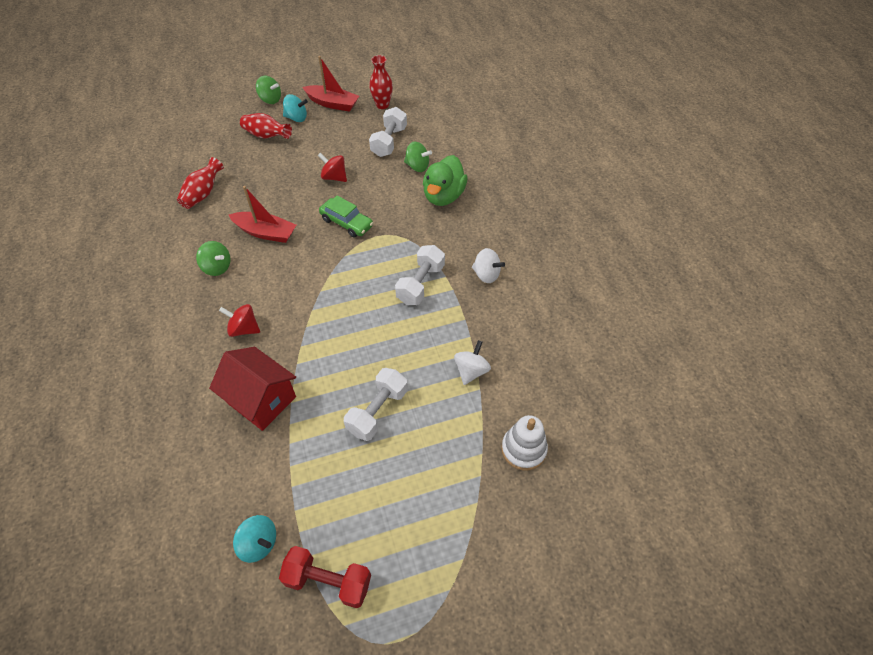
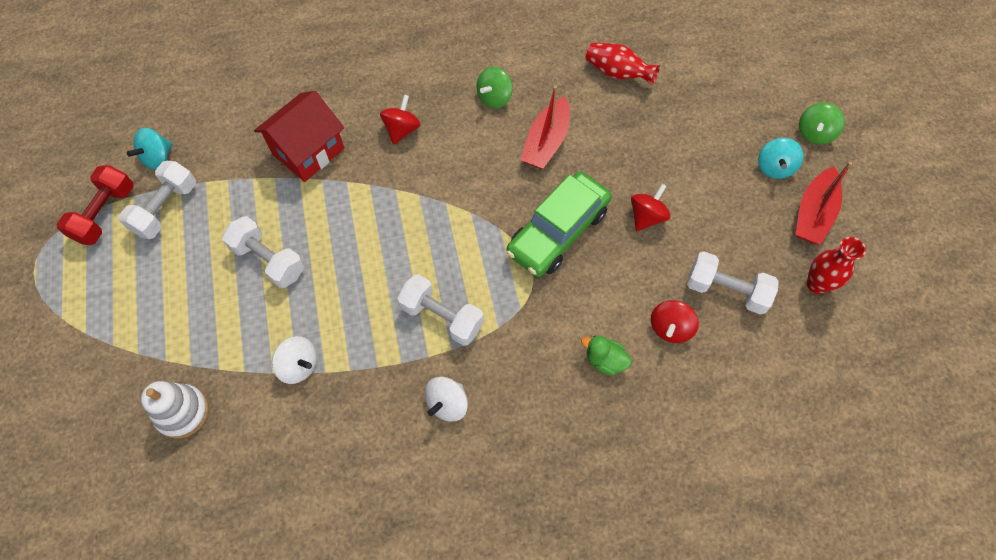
camera: 95 degrees right, 10 degrees up
red vase [240,113,292,139] -> none
green car [319,195,373,237] -> green car [506,172,612,277], size x1.57
green spinning top [404,142,432,172] -> red spinning top [651,300,699,343]
green duck [423,155,468,206] -> green duck [581,335,632,376], size x0.54
none -> white dumbbell [119,161,196,239]

